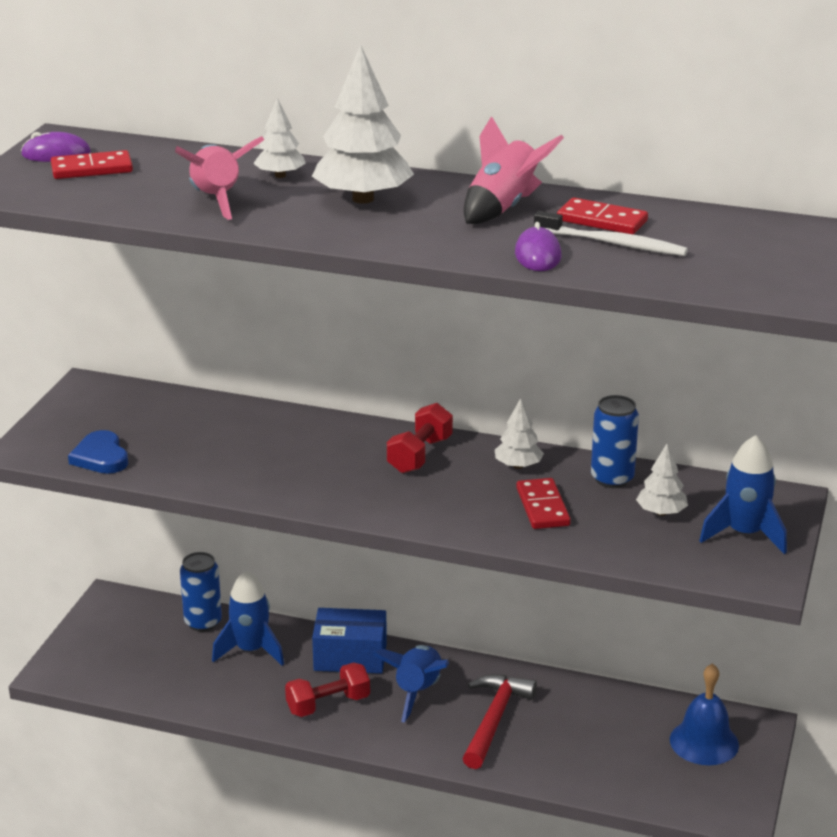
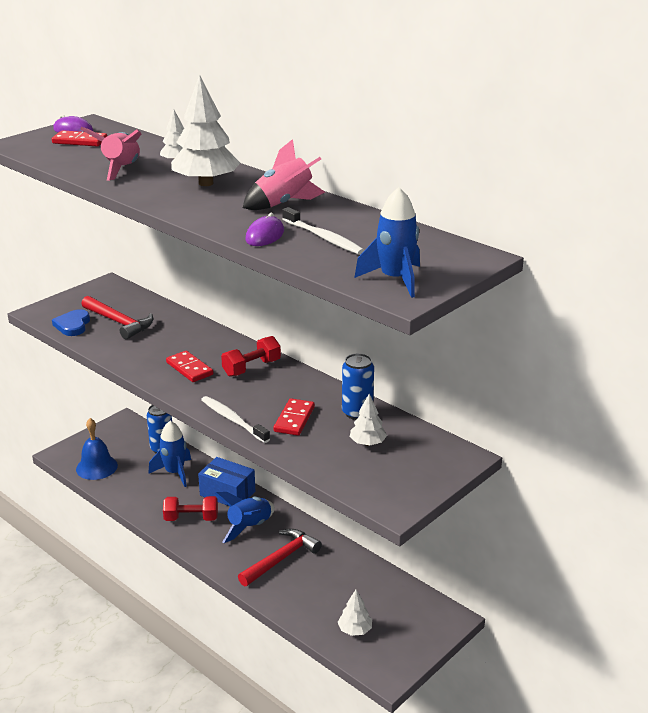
camera: 25 degrees right, 0 degrees up
white tree [495,398,544,469] -> white tree moved to [338,590,372,636]
red domino [557,198,648,234] -> red domino moved to [166,351,213,382]
blue bell [670,663,739,765] -> blue bell moved to [76,418,118,480]
blue rocket [699,435,787,554] -> blue rocket moved to [354,187,420,298]
none -> red hammer [81,296,153,339]
none -> white toothbrush [201,396,270,443]

